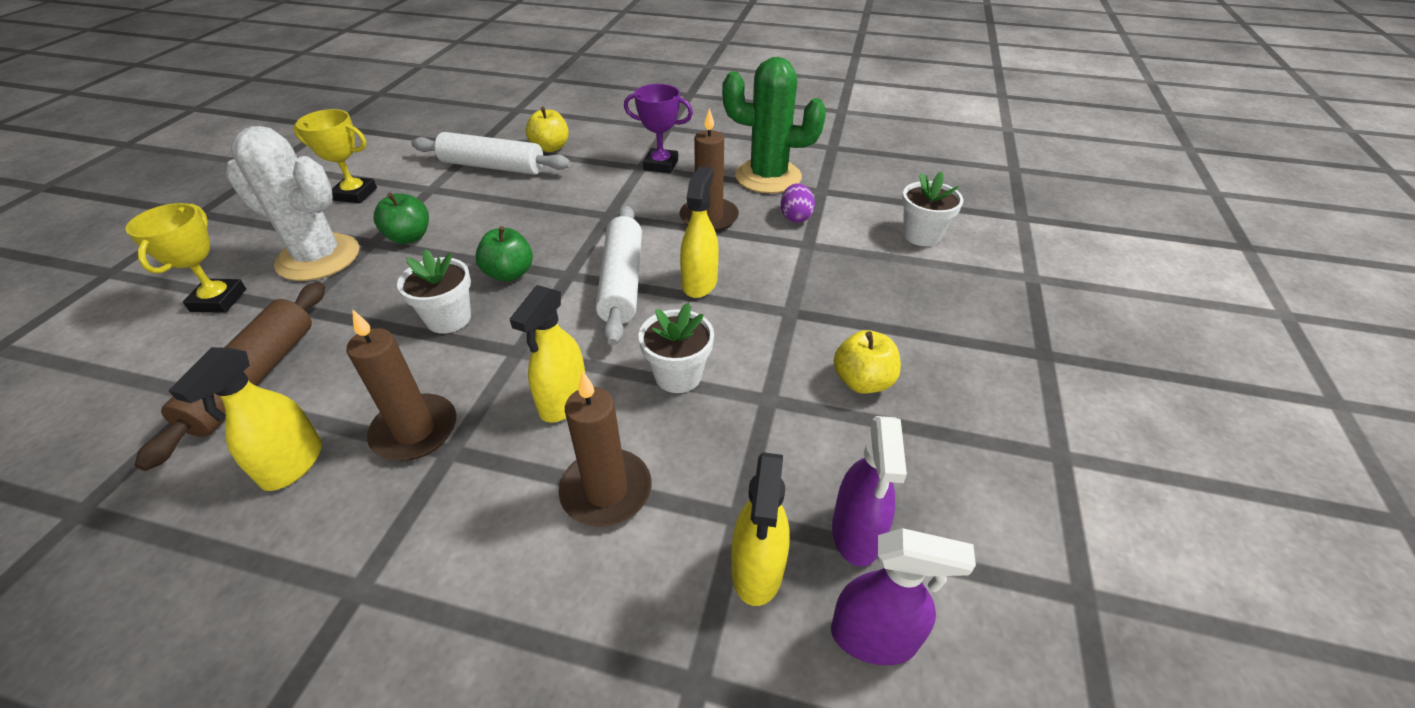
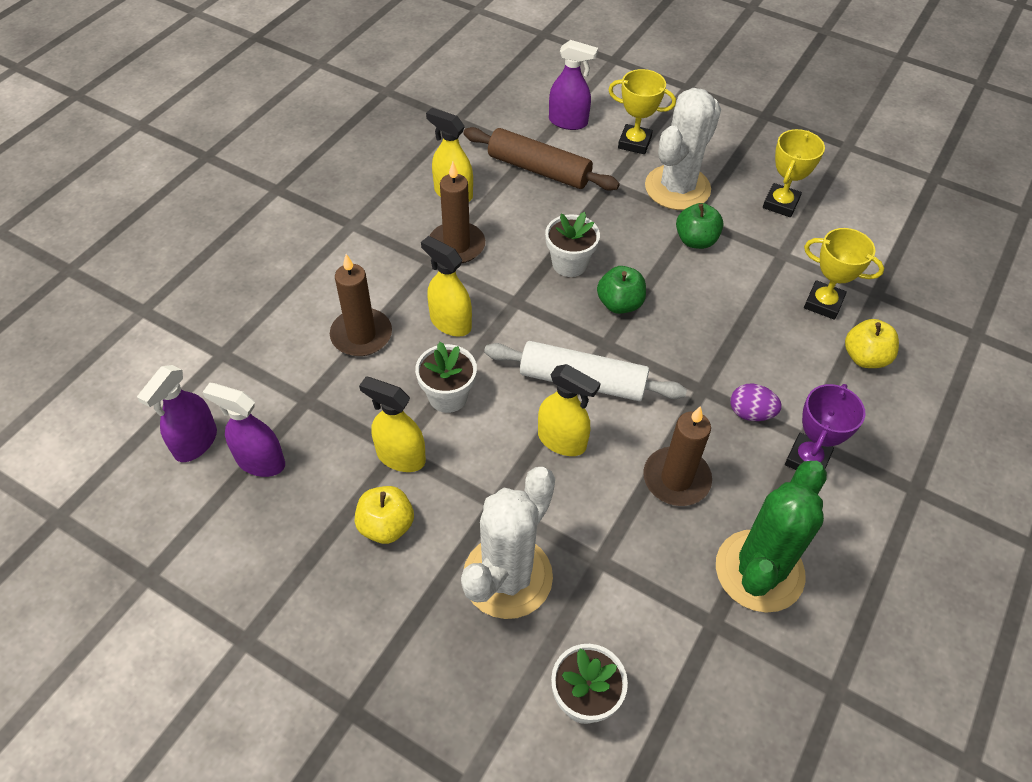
camera: 105 degrees right, 10 degrees up
white rolling pin [411,132,570,175] -> yellow trophy [804,228,884,320]
yellow spray bottle [732,452,790,606] -> yellow spray bottle moved to [359,376,426,472]
purple egg [781,183,815,223] -> purple egg moved to [730,384,782,421]
none -> white cactus [461,467,555,619]
none -> purple spray bottle [549,40,598,130]

